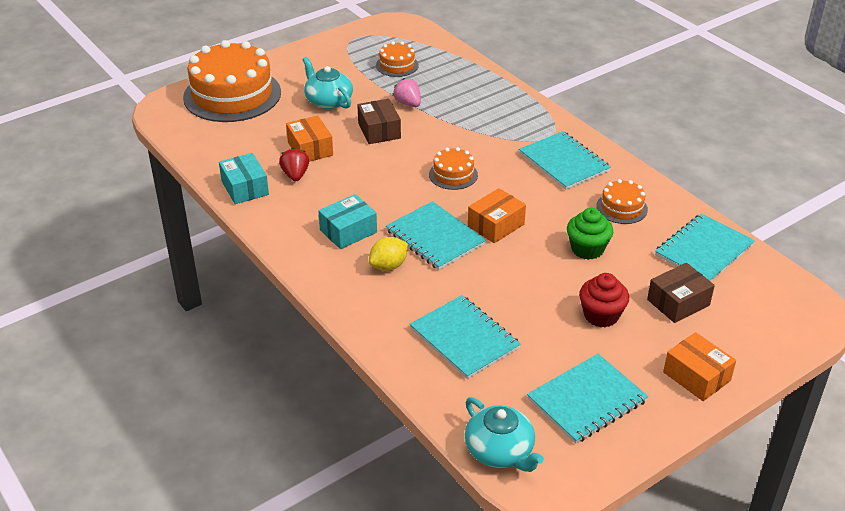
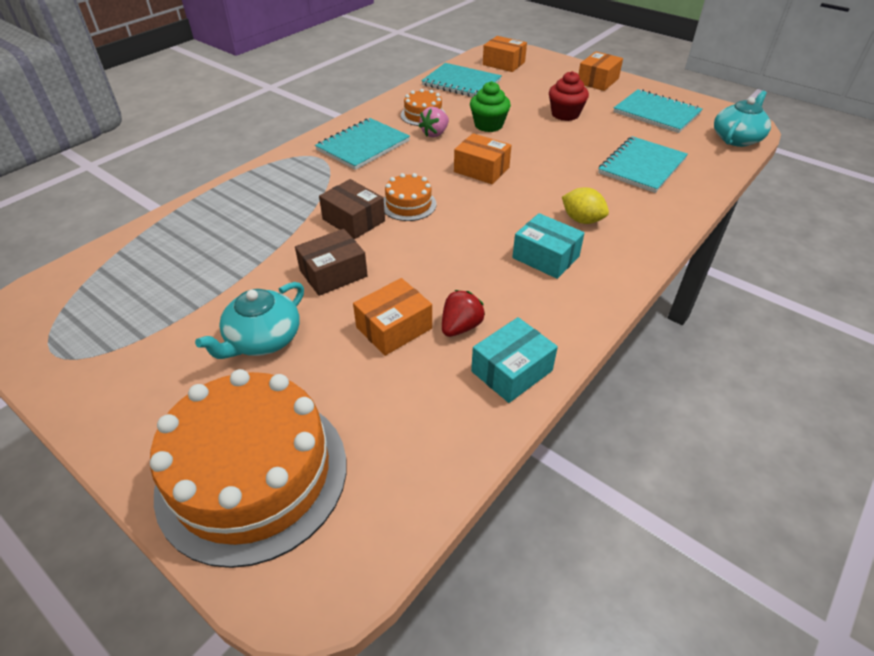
camera: 105 degrees left, 5 degrees up
red strawberry [279,148,309,181] -> red strawberry turned 150 degrees clockwise [442,290,485,337]
orange cake [376,42,419,77] -> none
turquoise notebook [386,201,486,270] -> none
pink strawberry [393,78,421,107] -> pink strawberry moved to [419,107,449,137]
brown box [647,263,715,323] -> brown box moved to [319,179,385,239]
none -> orange box [483,36,527,72]

